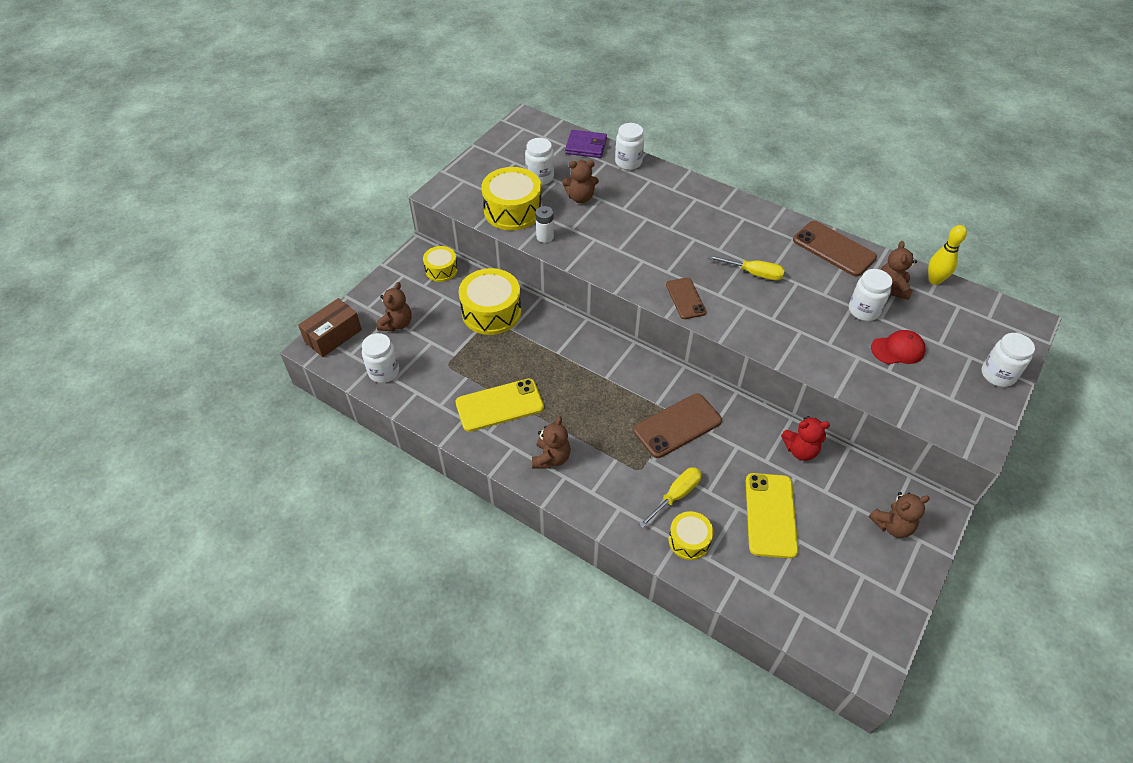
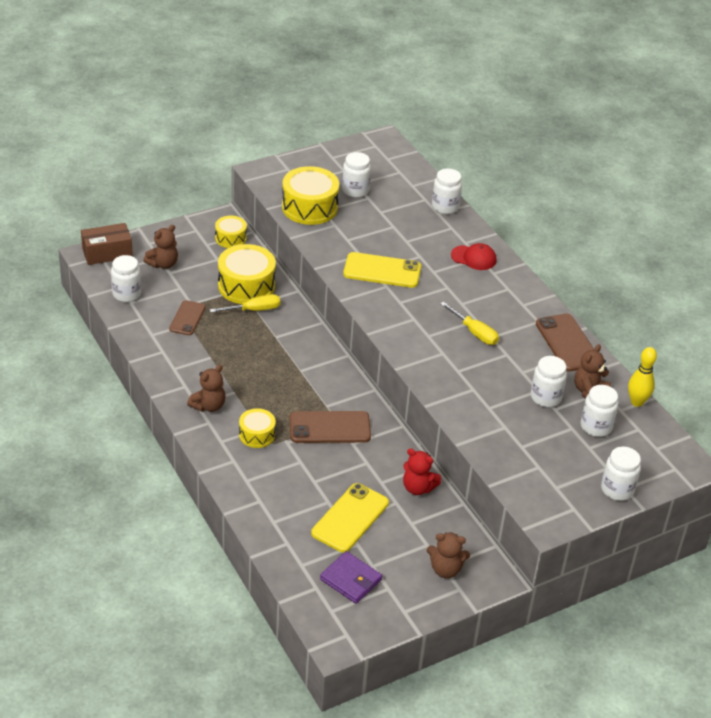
camera: 25 degrees right, 10 degrees down
yellow phone [456,379,544,432] -> yellow phone moved to [343,252,421,288]
white battery [536,206,554,243] -> none
brown teddy bear [562,160,599,203] -> none
purple wallet [565,130,607,158] -> purple wallet moved to [320,551,382,604]
yellow screwdriver [639,467,702,528] -> yellow screwdriver moved to [210,294,280,313]
brown phone [666,277,706,319] -> brown phone moved to [169,300,206,335]
yellow drum [669,511,713,560] -> yellow drum moved to [239,408,276,448]
red cap [871,330,926,364] -> red cap moved to [451,243,496,270]
none -> white jar [581,385,618,437]

